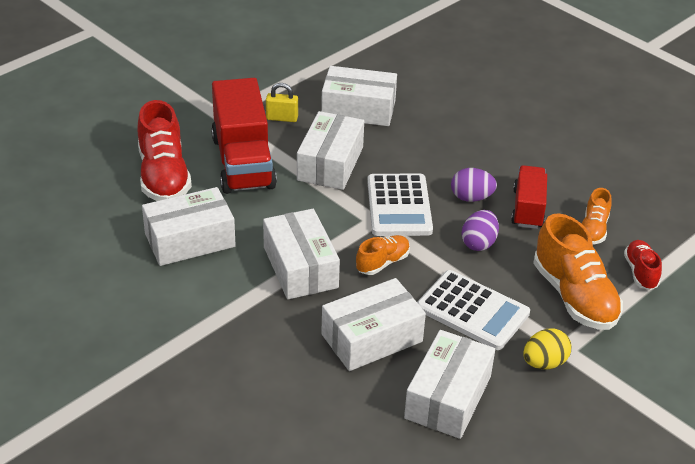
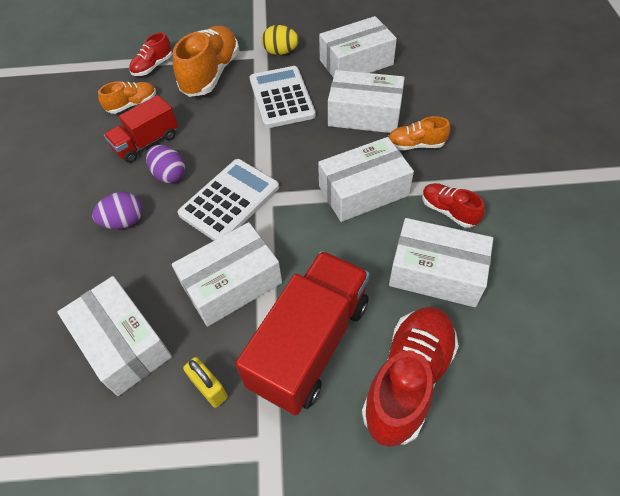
camera: 135 degrees left, 15 degrees up
white box [263,209,340,299] -> white box turned 45 degrees clockwise [318,137,414,222]
orange shoe [356,235,410,275] -> orange shoe moved to [388,116,450,150]
purple egg [462,210,499,251] -> purple egg moved to [92,192,143,229]
none -> red shoe [422,183,485,228]

